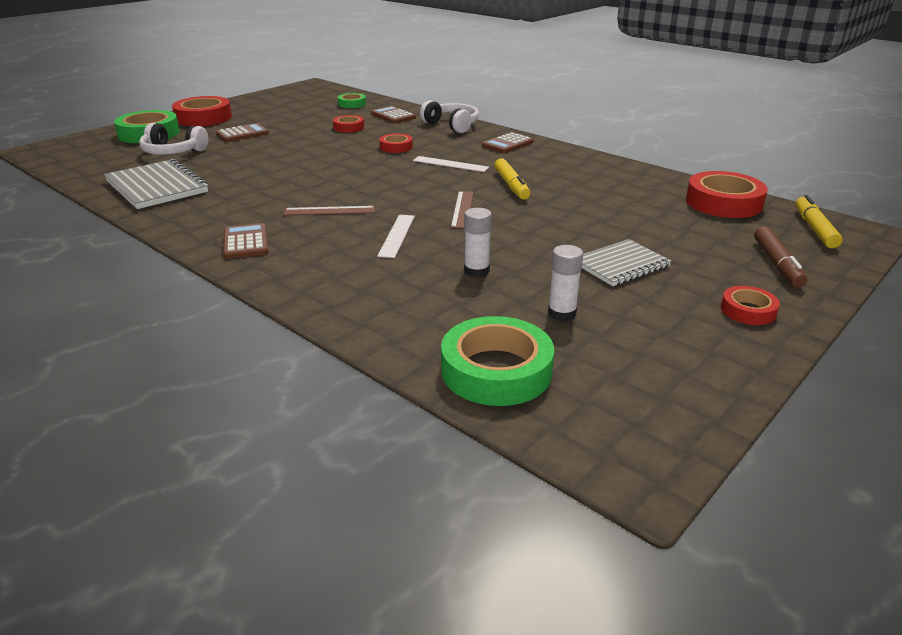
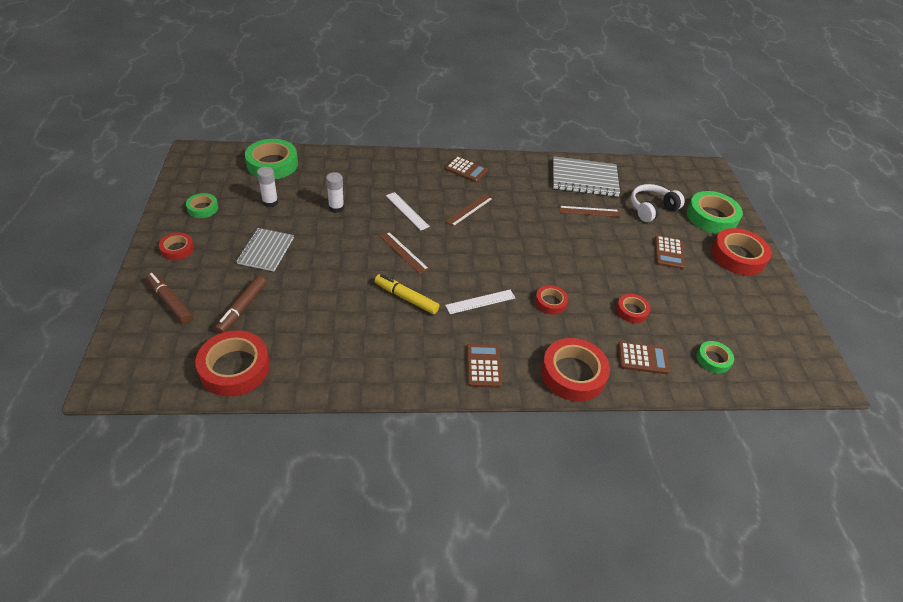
camera: 130 degrees right, 15 degrees up
white headphones [420,100,479,133] -> red tape [541,338,610,402]
yellow marker [795,195,843,248] -> none
none -> green tape [186,193,218,218]
none -> brown marker [215,276,266,334]
none -> brown ruler [559,206,621,217]

